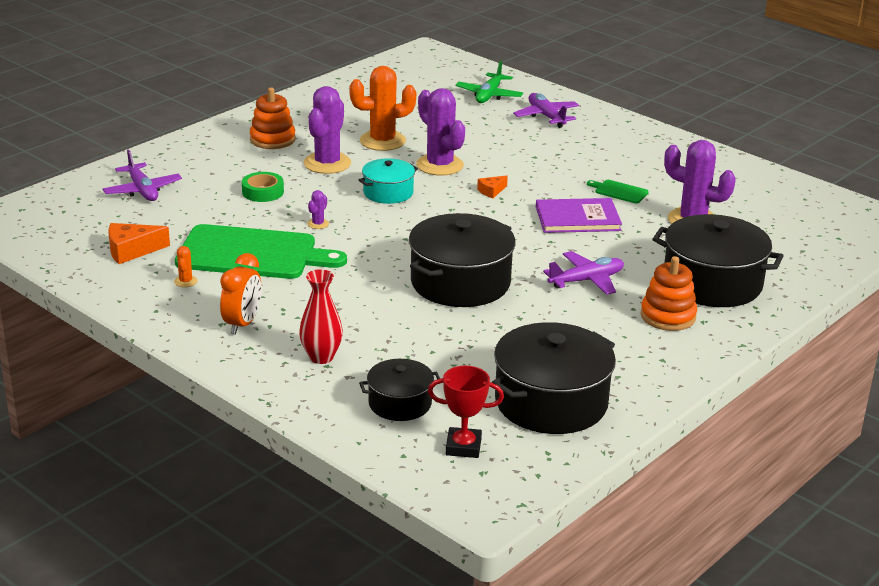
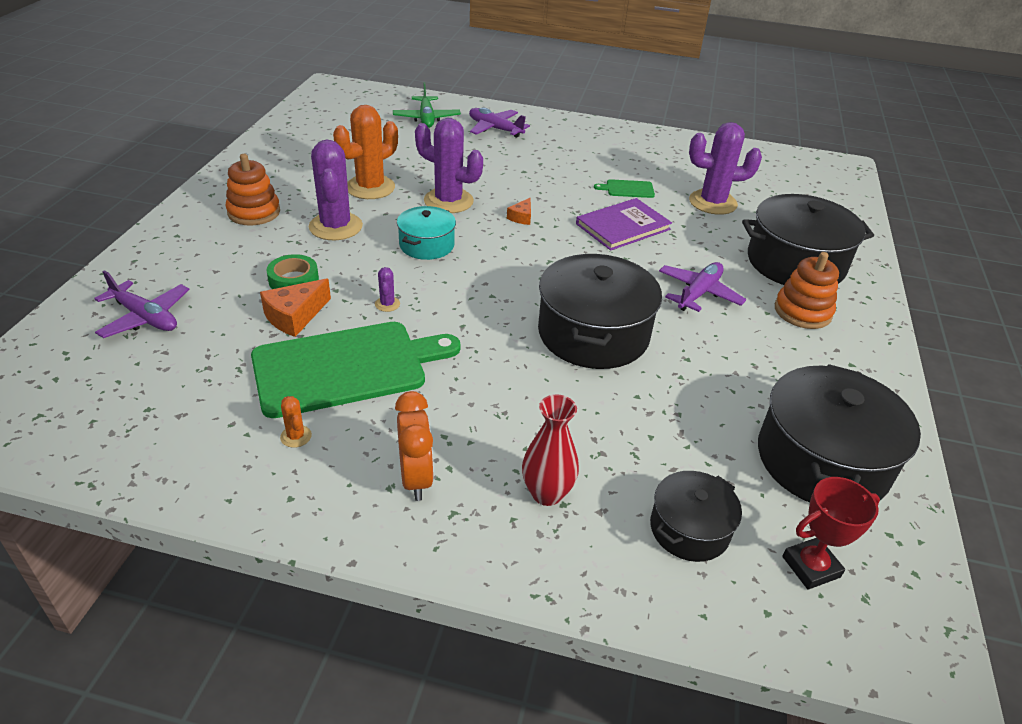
camera: 30 degrees left, 10 degrees up
orange cheese [108,223,170,264] -> orange cheese moved to [260,278,331,337]

